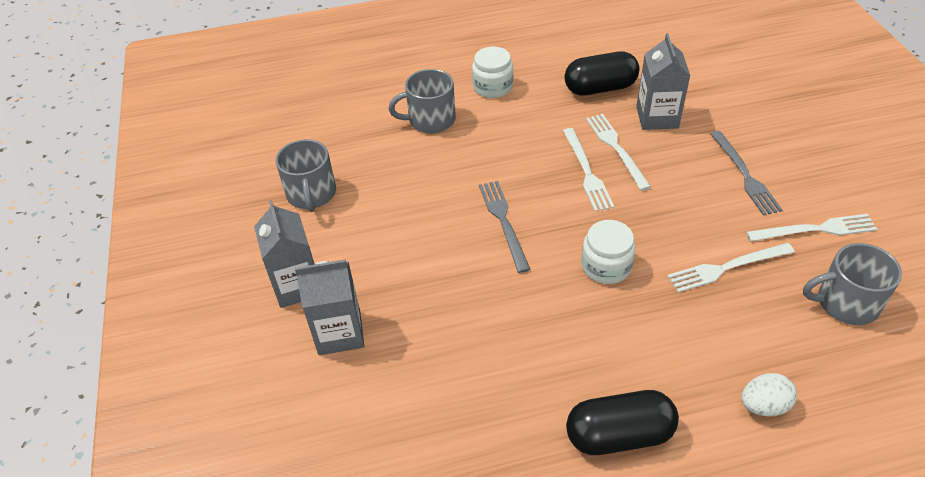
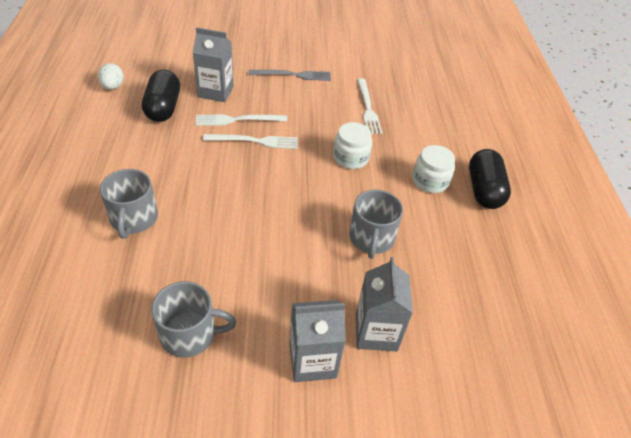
camera: 85 degrees left, 0 degrees up
white jar [472,47,513,98] -> white jar moved to [412,145,455,193]
grey fork [479,181,531,273] -> none
white egg [742,373,797,416] -> white egg moved to [98,63,124,90]
white fork [746,214,877,242] -> none
grey mug [803,243,902,325] -> grey mug moved to [349,190,403,259]

